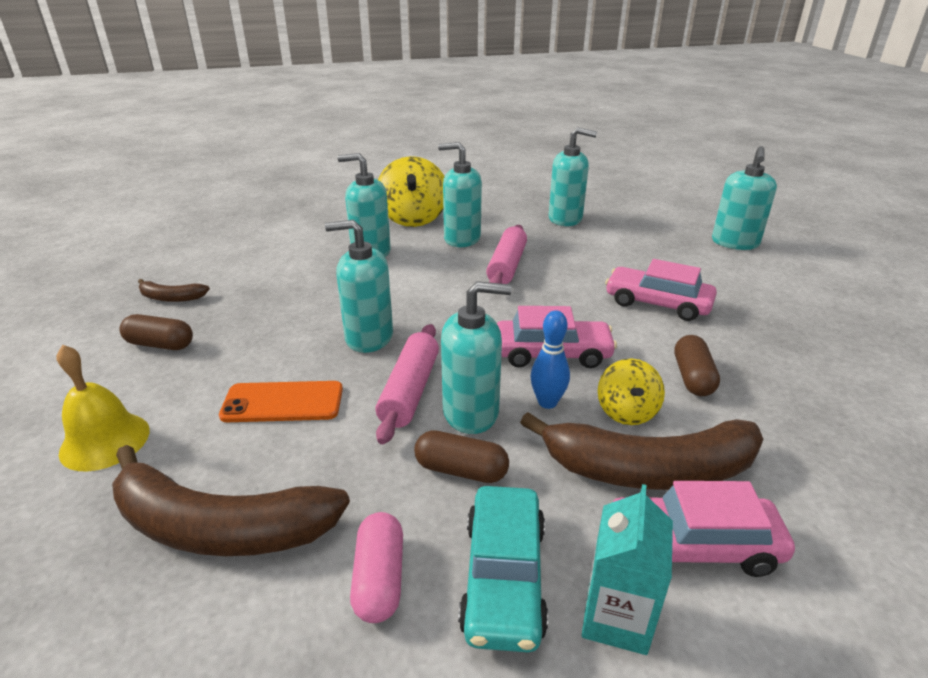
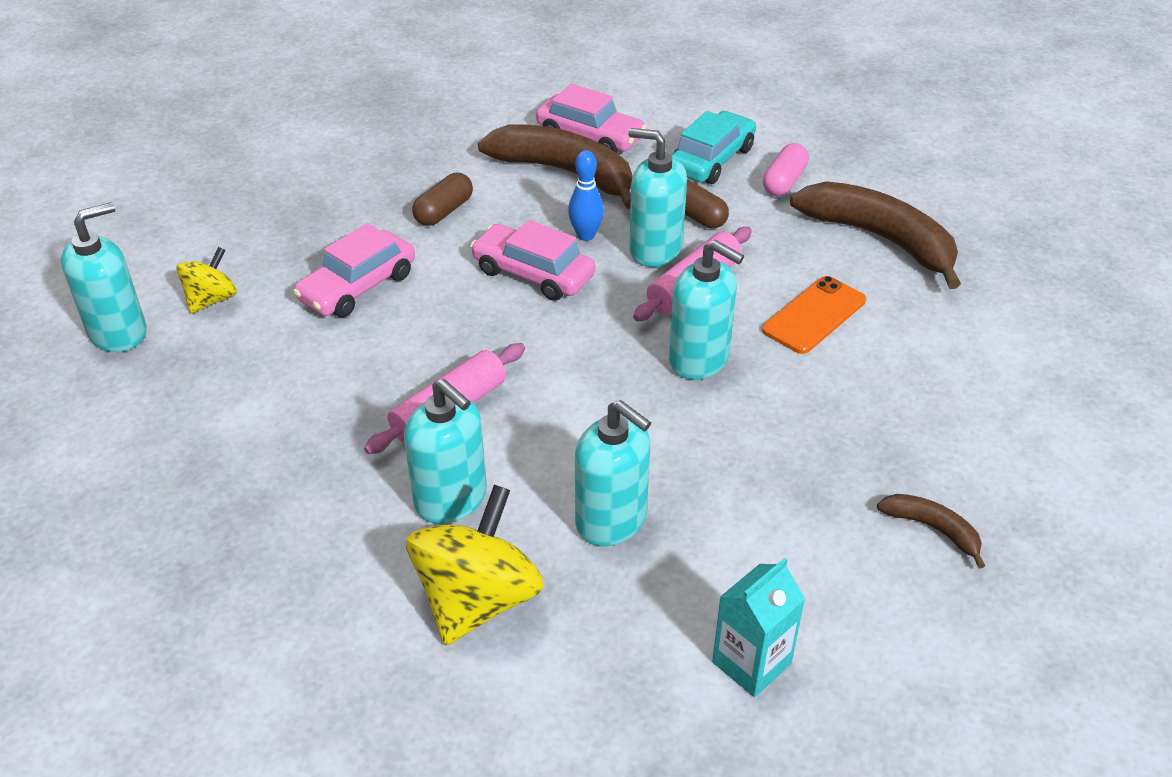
camera: 150 degrees left, 10 degrees up
yellow bell [57,345,150,471] -> none
brown capsule [119,314,193,350] -> none
orange phone [219,381,343,422] -> orange phone turned 75 degrees counterclockwise [762,276,866,354]
turquoise soap dispenser [549,127,597,226] -> none
turquoise carton [581,484,673,655] -> turquoise carton moved to [712,558,805,697]
yellow spinning top [598,358,665,425] -> yellow spinning top moved to [176,247,237,314]
pink car [605,259,717,321] -> pink car turned 75 degrees clockwise [293,223,415,317]

